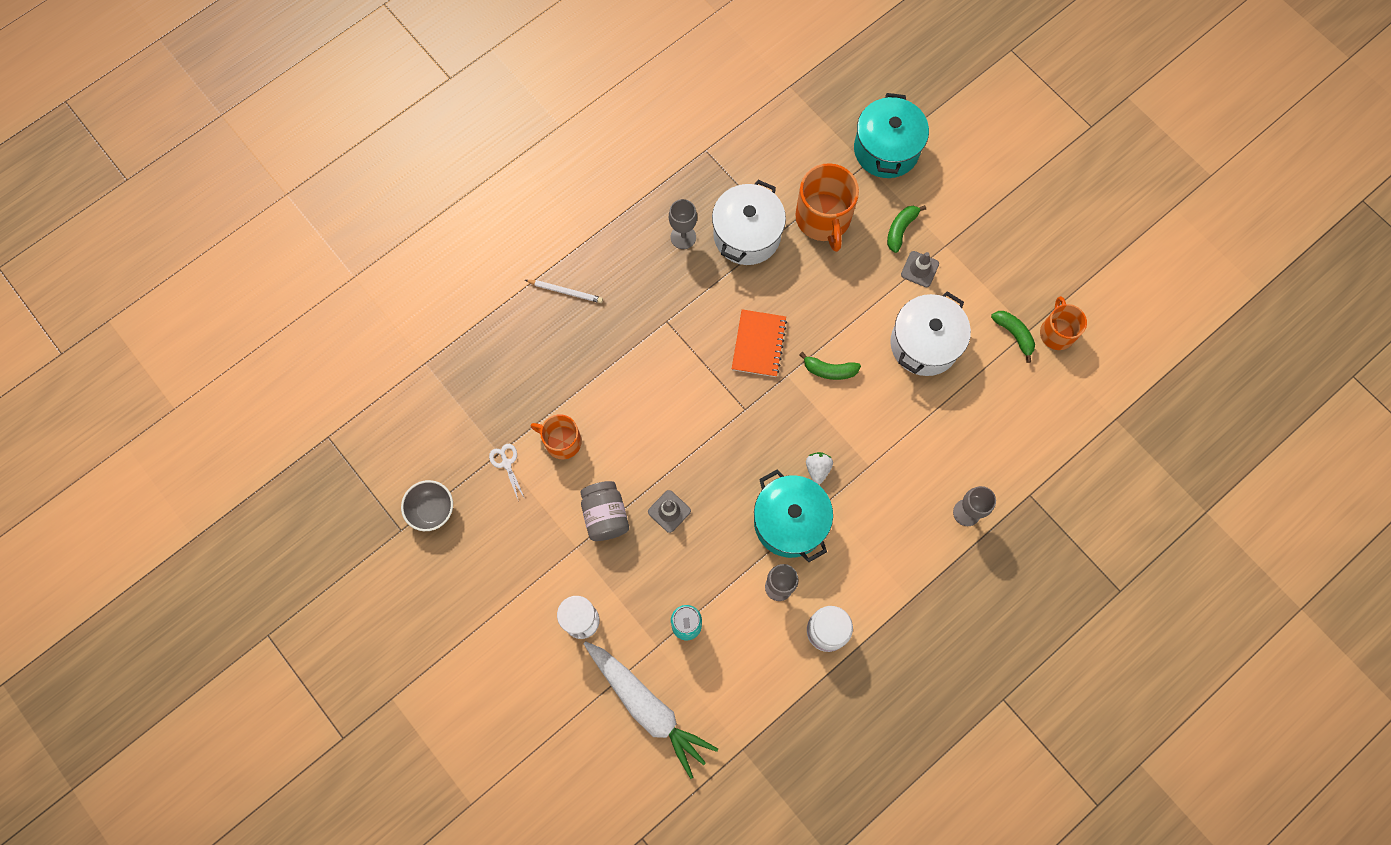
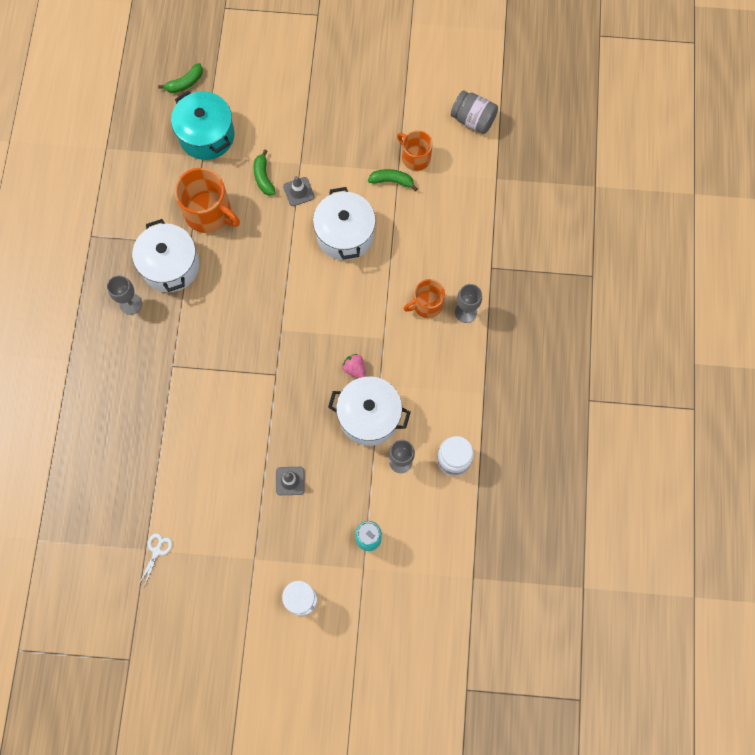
camera: 45 degrees left, 0 degrees up
grey bowl [401,480,453,531] -> none
white scissors [489,444,524,499] -> white scissors turned 90 degrees clockwise [139,533,172,585]
white pencil [525,280,603,303] -> none
orange mug [531,414,582,459] -> orange mug moved to [403,279,445,318]
grey jar [580,481,629,541] -> grey jar moved to [451,90,498,134]
white carrot [583,641,718,779] -> none
orange notebook [732,309,787,377] -> none
turquoise pot [754,469,833,562] -> white pot [328,376,411,446]
green banana [799,352,861,380] -> green banana moved to [158,63,203,93]
white strawberry [806,452,833,484] -> pink strawberry [342,354,366,378]

